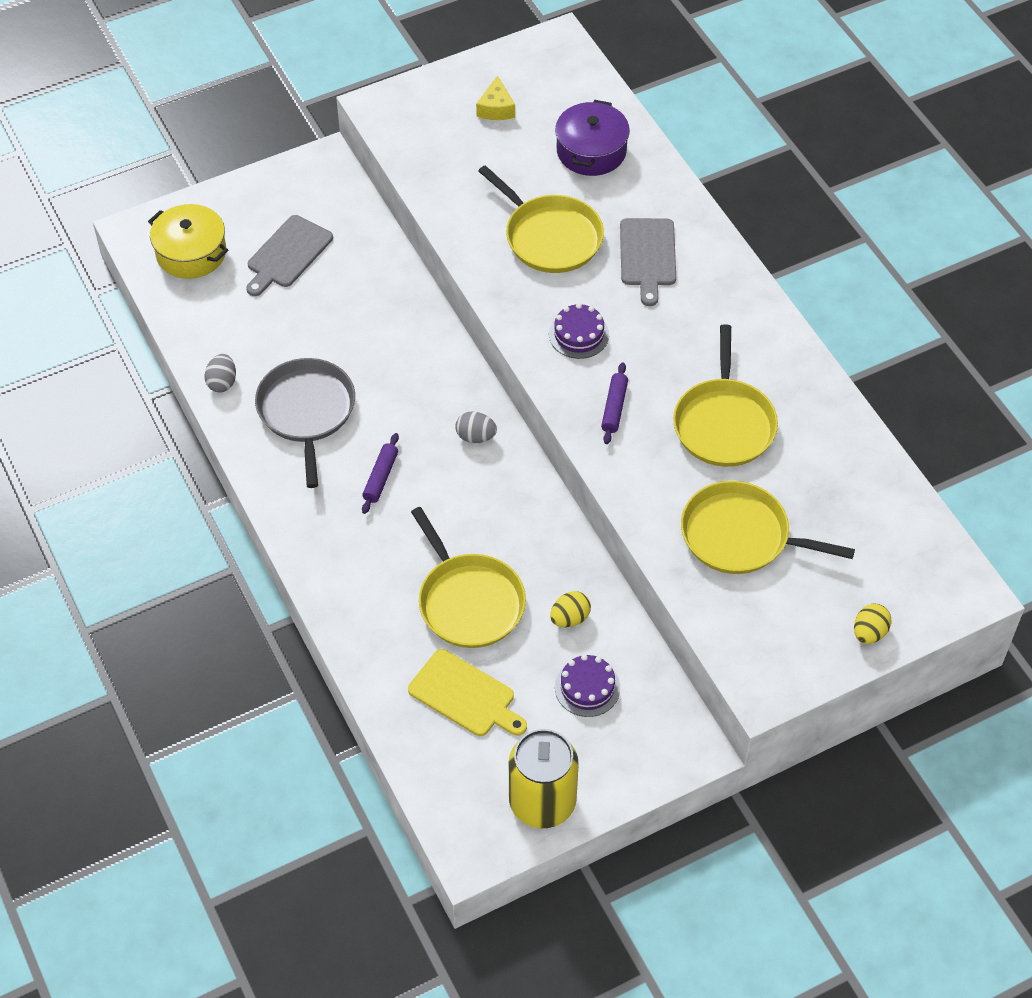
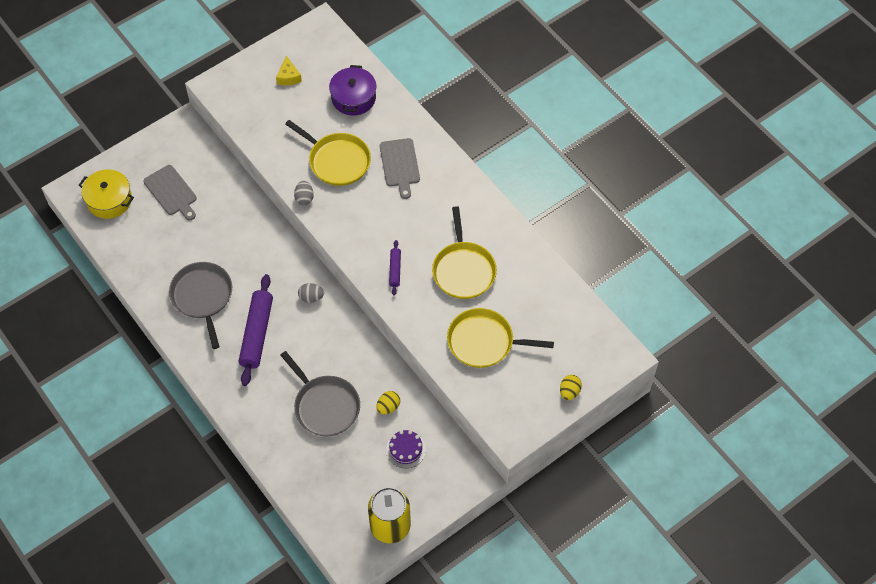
camera: 10 degrees left, 5 degrees up
grey egg [204,354,236,393] -> grey egg moved to [294,181,314,205]
grey cutting board [246,215,333,296] -> grey cutting board turned 60 degrees counterclockwise [143,165,197,220]
purple rolling pin [362,433,399,514] -> purple rolling pin [239,274,273,386], size x1.99
yellow cutting board [408,649,527,736] -> none
yellow pan [411,507,526,648] -> grey pan [280,351,360,437]
purple cake [549,303,609,359] -> none

